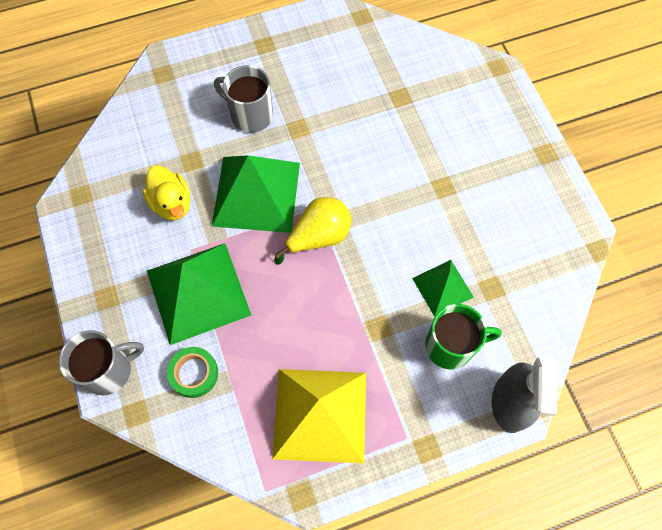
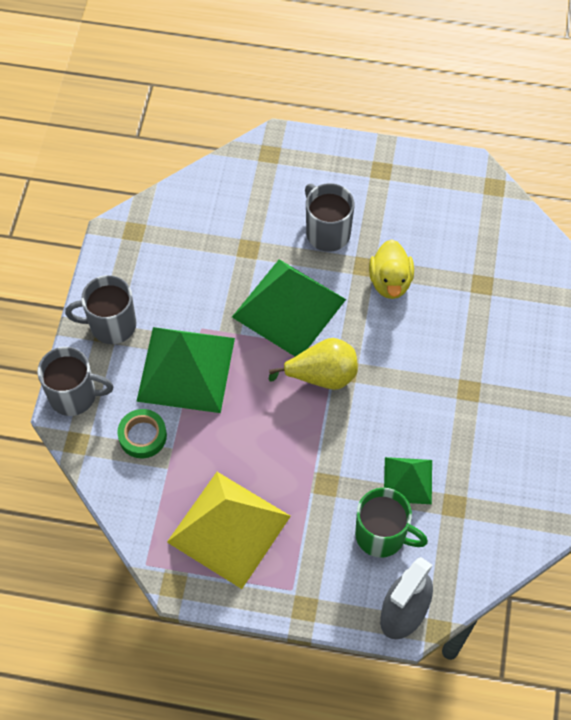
camera: 30 degrees right, 5 degrees down
yellow duck [142,165,190,220] -> yellow duck moved to [369,239,414,299]
none -> grey mug [65,275,137,344]

